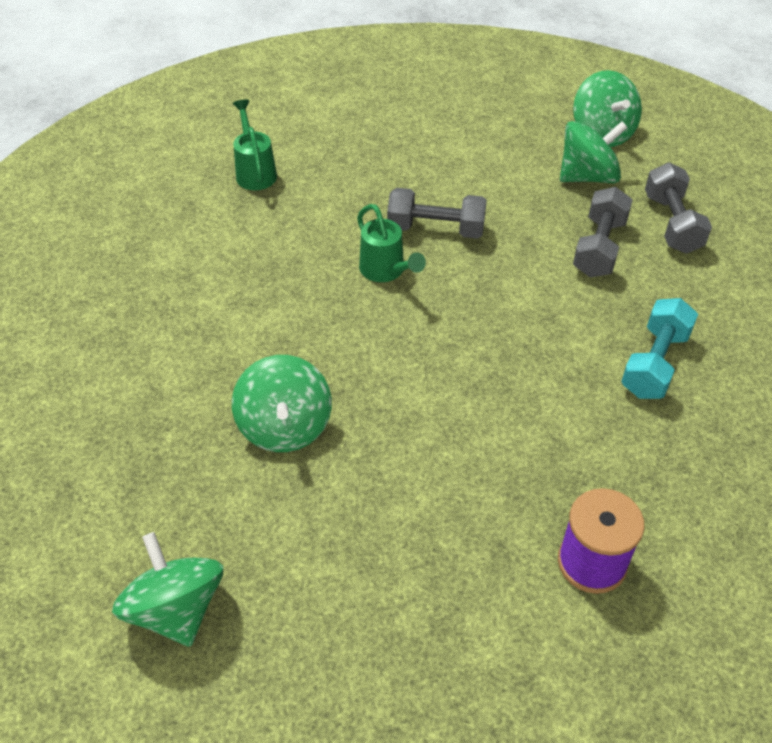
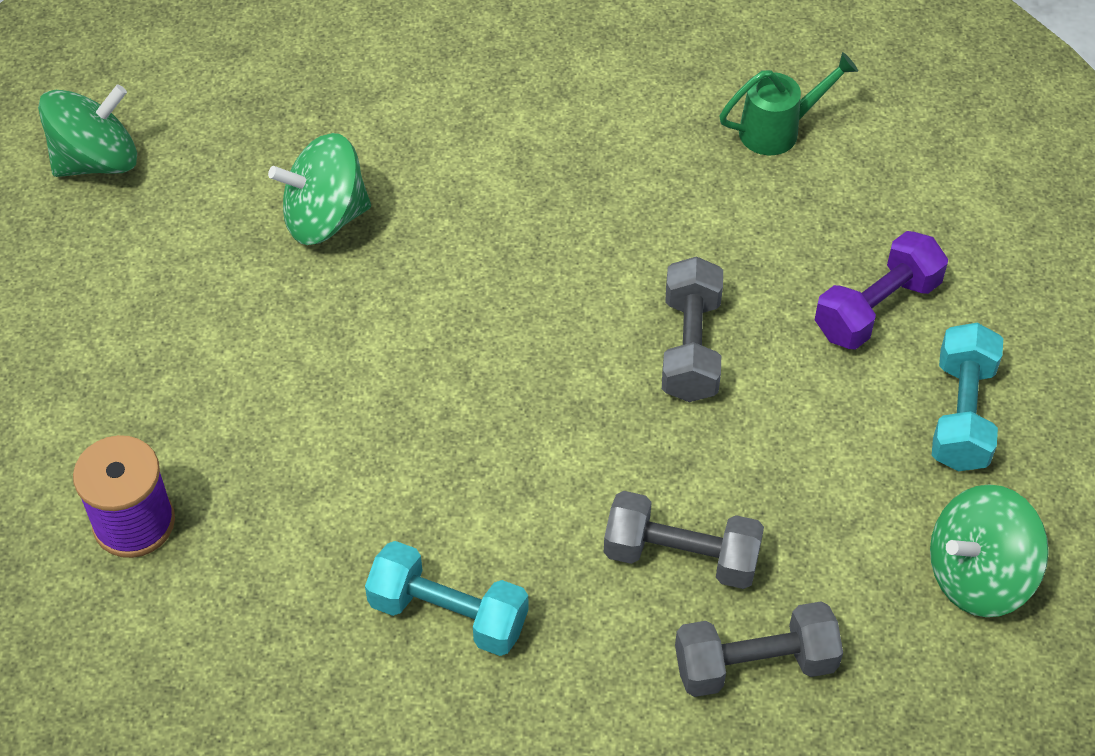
camera: 85 degrees right, 5 degrees up
green watering can [357,204,426,282] -> none
green spinning top [560,121,628,183] -> none
none -> purple dumbbell [815,231,948,350]
none -> turquoise dumbbell [932,323,1003,471]

